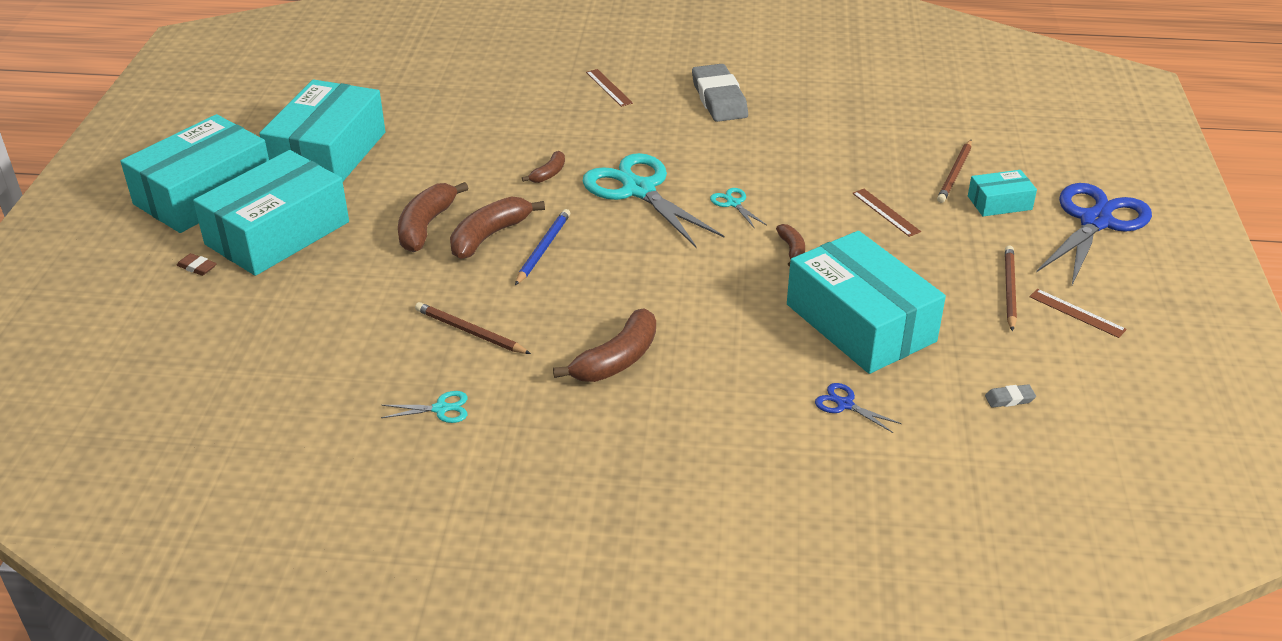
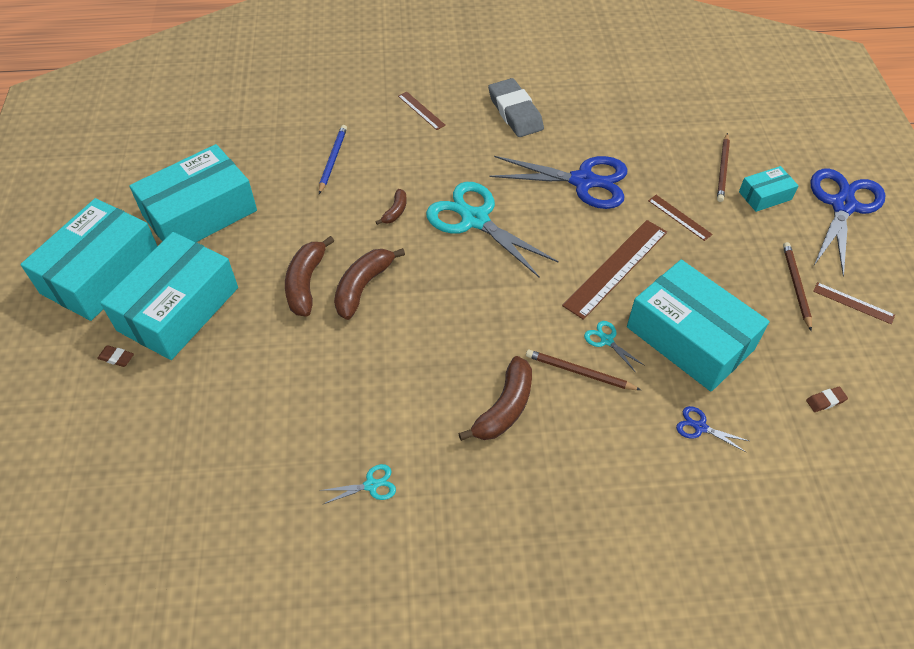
camera: 10 degrees left, 15 degrees up
turquoise box [259,79,386,181] -> turquoise box turned 45 degrees clockwise [129,144,257,242]
brown pencil [415,302,531,354] -> brown pencil moved to [526,350,641,390]
blue pencil [515,209,570,285] -> blue pencil moved to [319,125,347,194]
turquoise scissors [710,188,767,229] -> turquoise scissors moved to [584,321,645,371]
brown banana [776,224,805,266] -> brown ruler [562,220,667,320]
grey eraser [985,384,1036,408] -> brown eraser [806,387,848,412]
none -> blue scissors [489,156,628,209]

